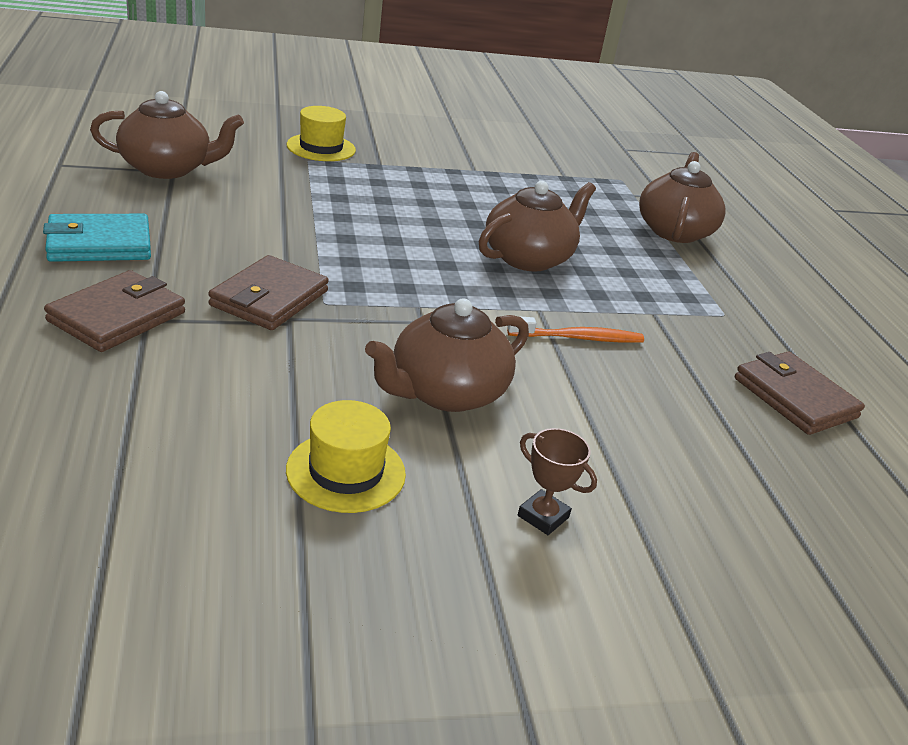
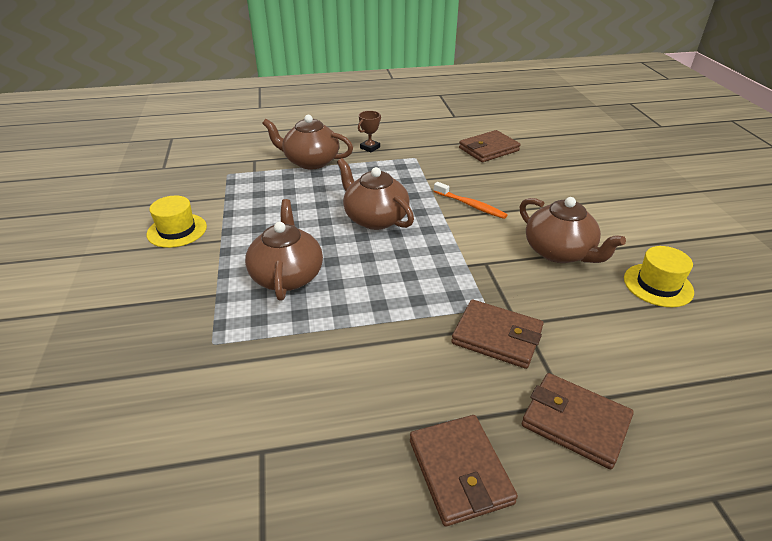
camera: 85 degrees left, 5 degrees up
turquoise wallet [43,214,151,262] -> brown wallet [410,415,518,527]
brown teapot [90,91,244,179] -> brown teapot moved to [245,199,323,300]
yellow hat [287,106,356,161] -> yellow hat moved to [147,196,207,248]
orange toothbrush [507,316,644,343] -> orange toothbrush turned 135 degrees clockwise [434,182,508,219]
brown trophy [518,428,597,535] -> brown trophy moved to [358,111,381,152]

